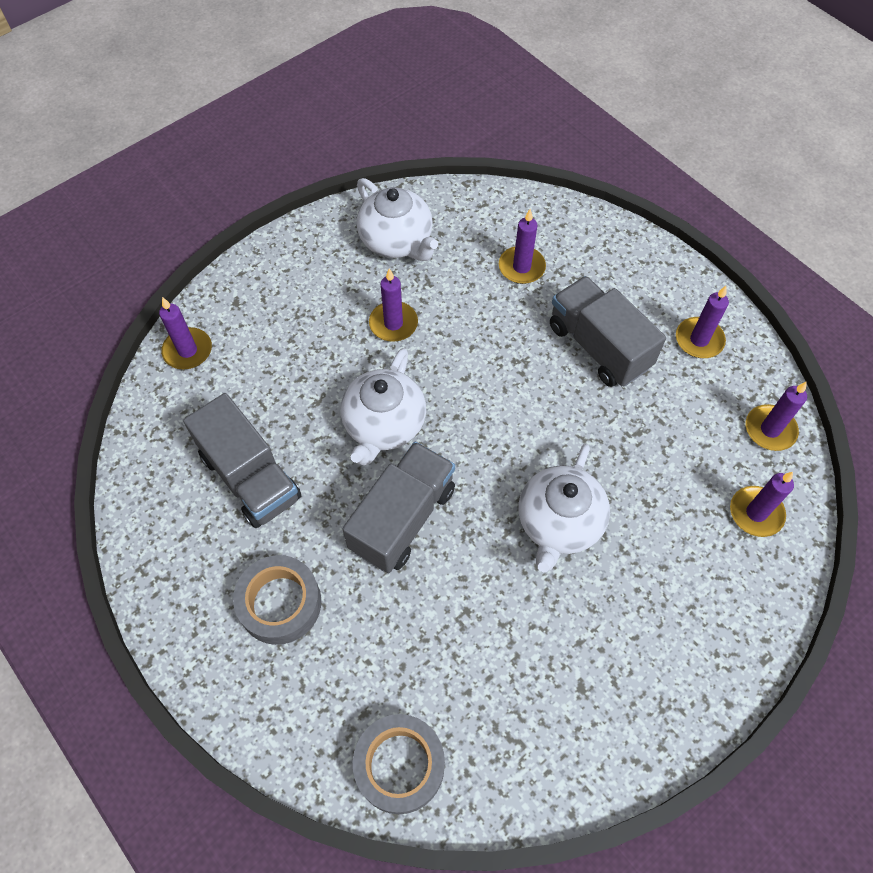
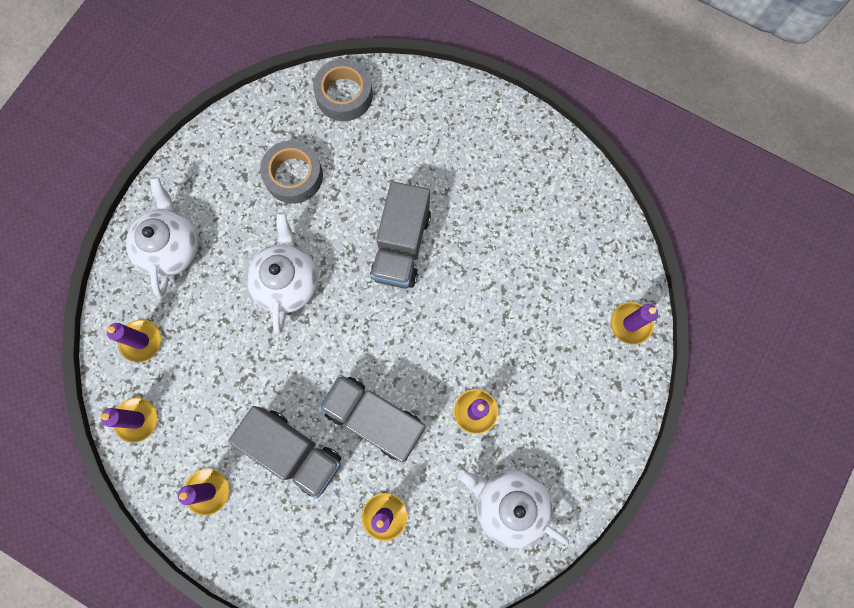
camera: 160 degrees right, 15 degrees up
grey truck [183,393,301,528] -> grey truck moved to [319,374,425,463]
grey tape [233,555,321,645] -> grey tape moved to [260,140,323,203]
white teapot [341,348,426,466] -> white teapot moved to [126,177,198,297]

